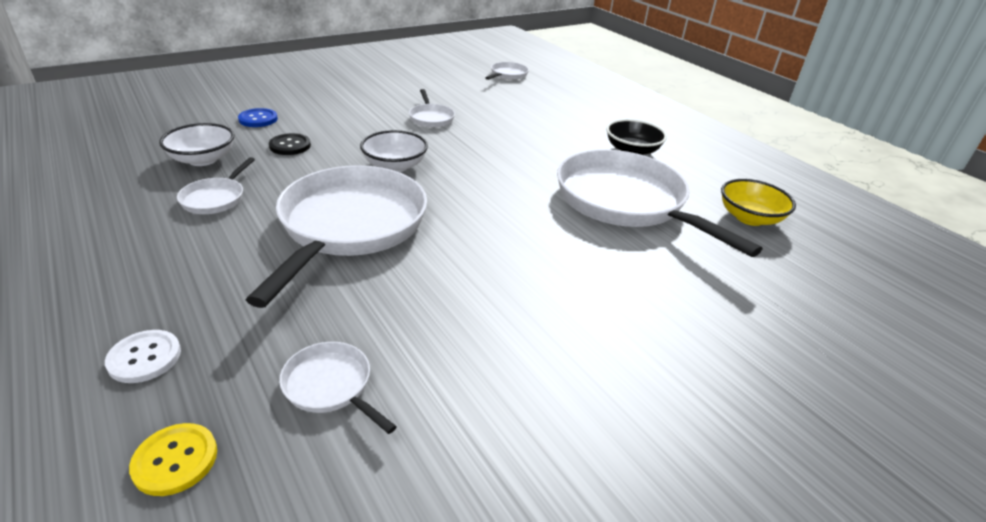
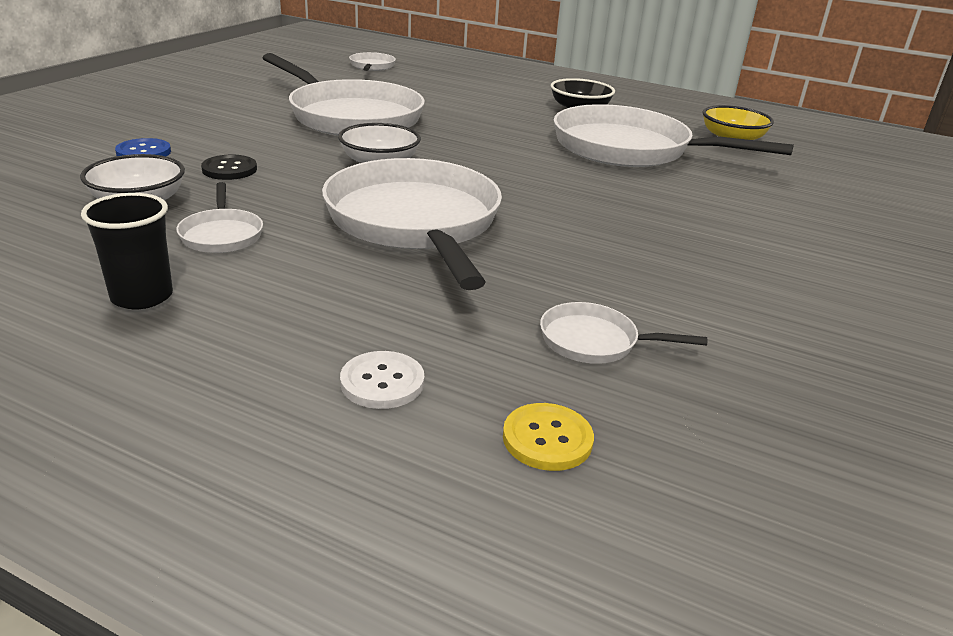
camera: 30 degrees left, 5 degrees down
white pan [409,89,455,128] -> white pan [263,53,425,136], size x2.33
none -> black cup [81,193,173,309]

